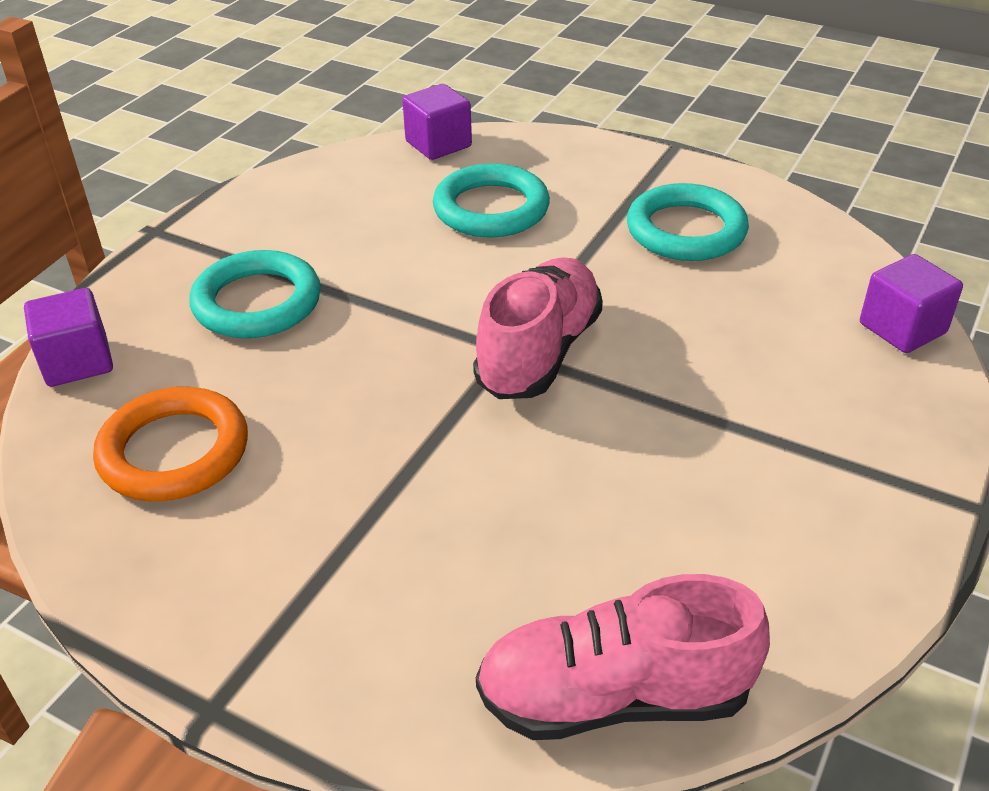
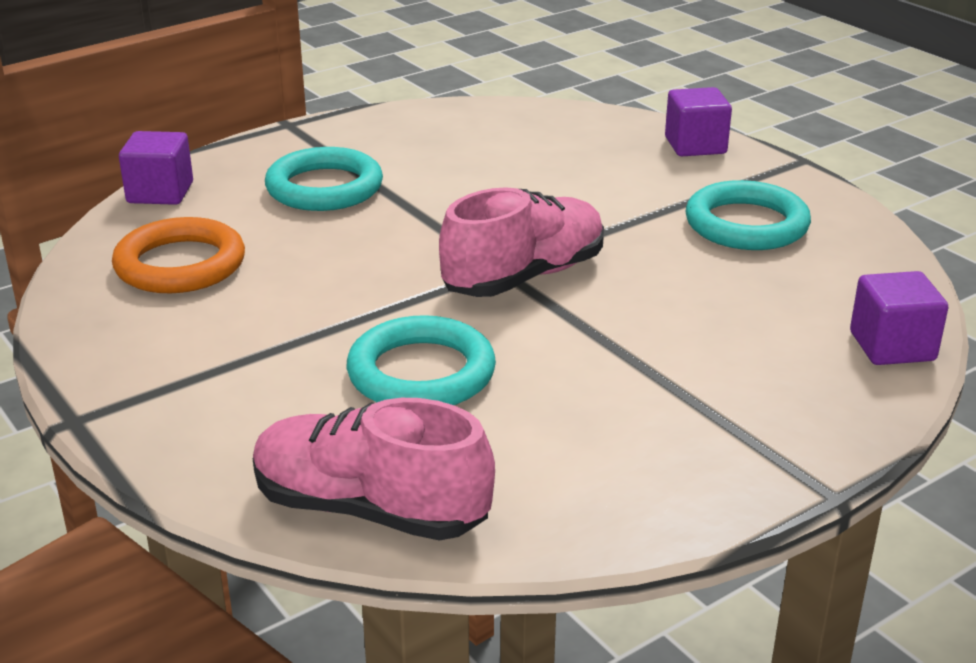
camera: 25 degrees right, 10 degrees down
purple cube [402,84,472,160] -> purple cube moved to [665,87,732,156]
turquoise ring [433,163,550,237] -> turquoise ring moved to [347,315,496,405]

